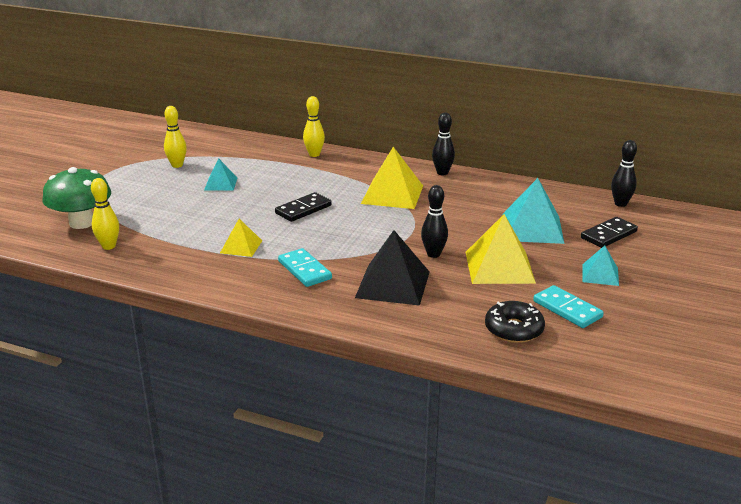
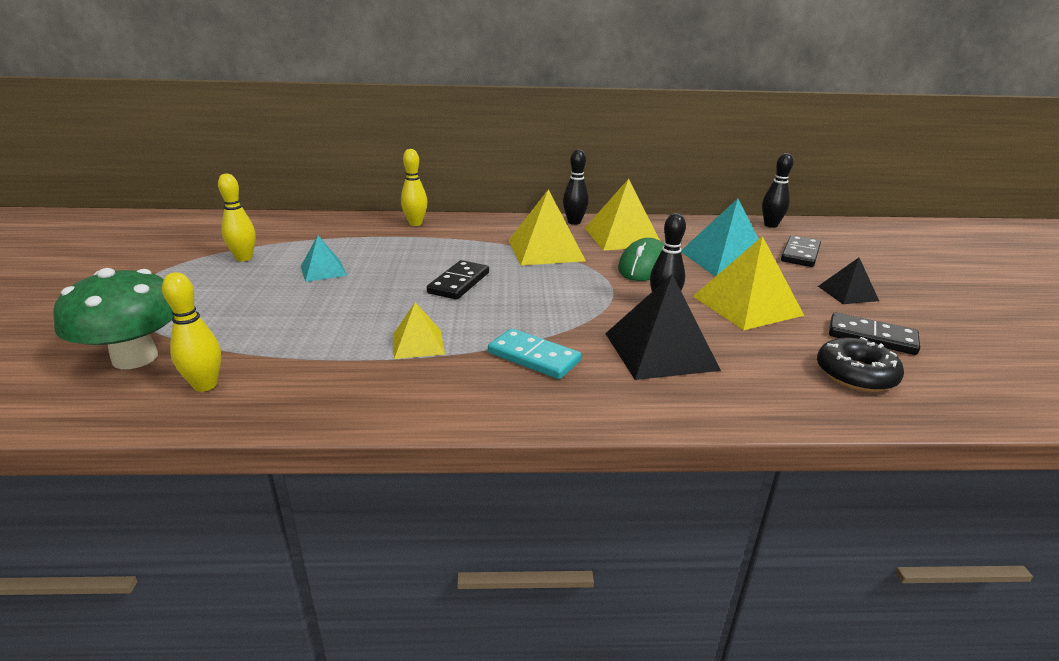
camera: 25 degrees left, 0 degrees up
turquoise domino [533,285,604,328] -> black domino [829,312,920,355]
turquoise pyramid [582,245,619,286] -> black pyramid [818,258,879,304]
none -> yellow pyramid [585,179,660,251]
none -> green mouse [618,238,665,281]

